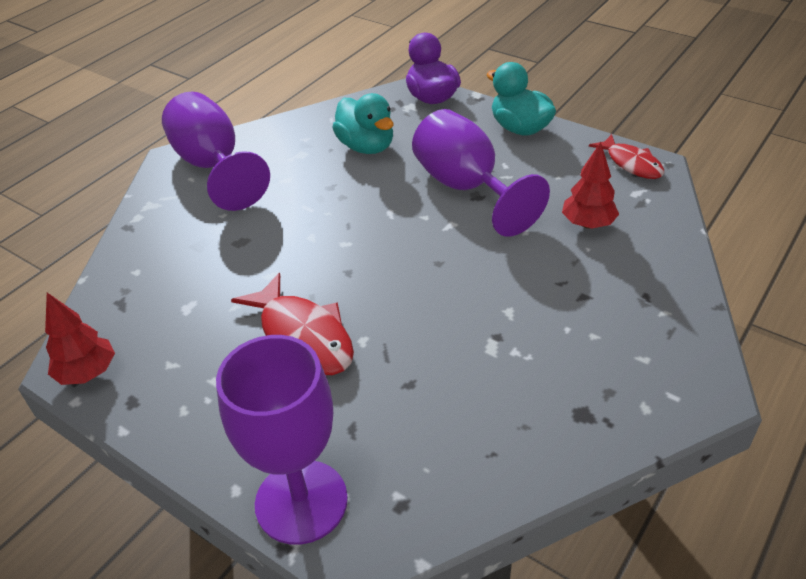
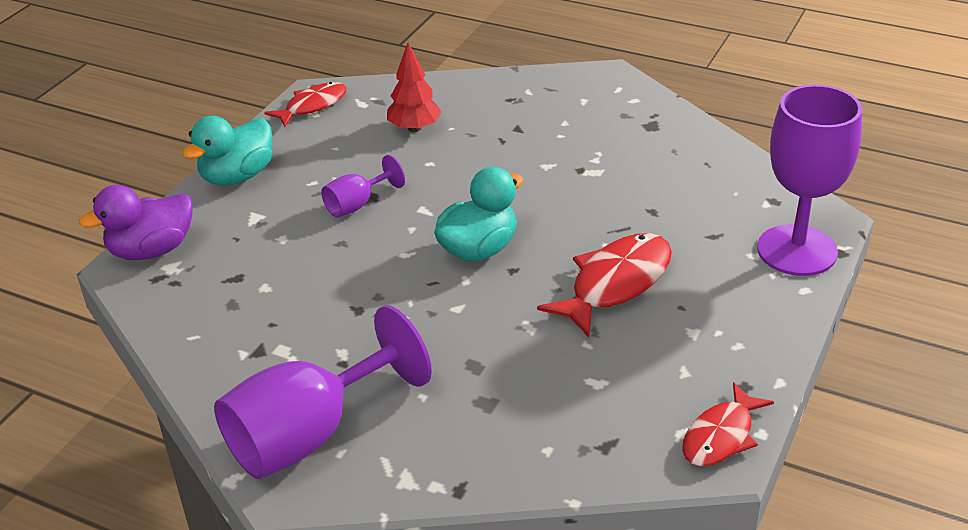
camera: 100 degrees left, 5 degrees down
red tree [45,293,115,385] -> red fish [682,382,774,466]
turquoise duck [332,93,394,154] -> turquoise duck moved to [434,167,524,261]
purple goblet [412,109,550,237] -> purple goblet [321,155,405,218], size x0.49

